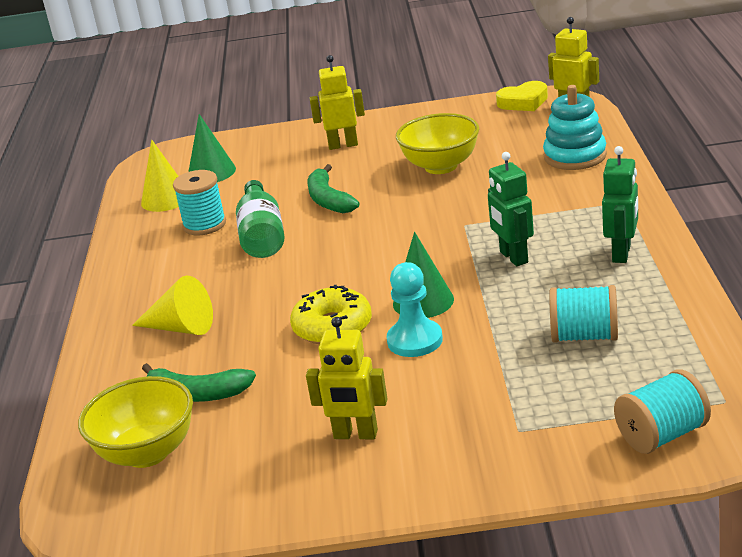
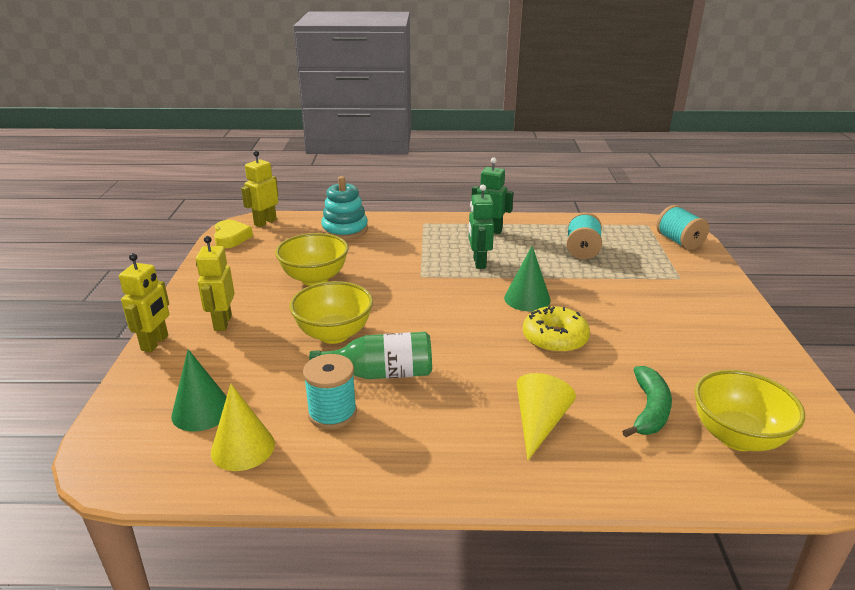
camera: 90 degrees left, 0 degrees up
yellow robot [306,317,388,439] -> yellow robot moved to [119,253,169,352]
green banana [308,164,359,213] -> yellow bowl [290,281,373,344]
turquoise pawn [387,262,443,357] -> none
green robot [488,152,534,266] -> green robot turned 105 degrees clockwise [469,185,494,269]

